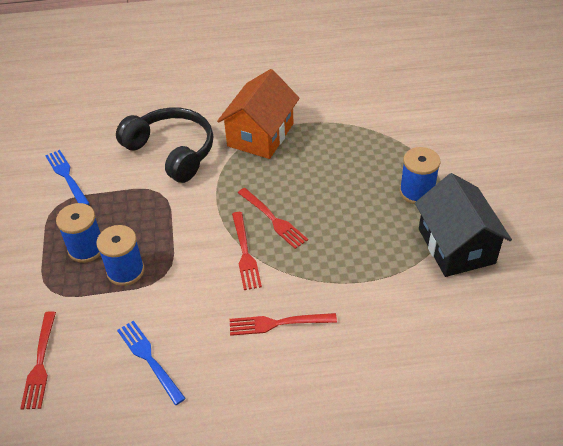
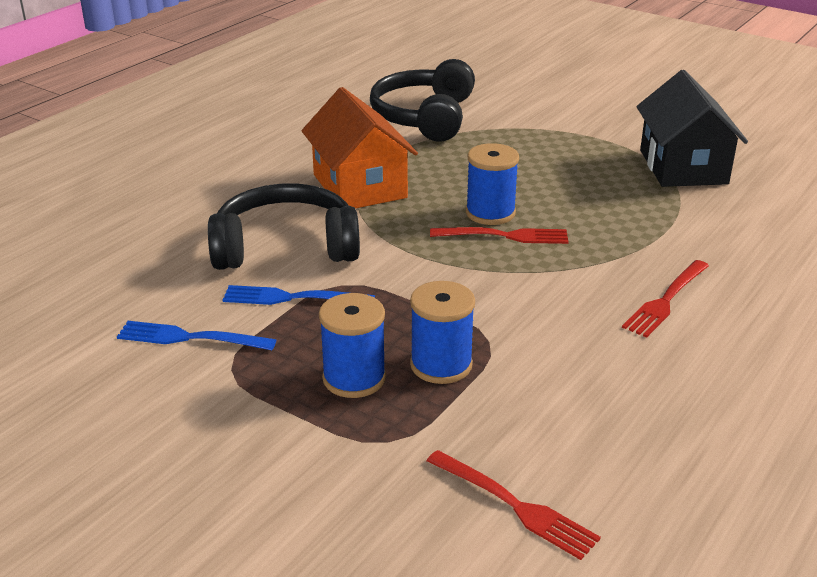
camera: 50 degrees left, 15 degrees down
blue fork [117,320,186,405] -> blue fork moved to [223,285,375,305]
red fork [232,212,262,290] -> none
blue spool [400,147,441,204] -> blue spool moved to [466,143,519,225]
black house [415,173,512,277] -> black house turned 60 degrees clockwise [637,70,748,187]
none -> black headphones [370,59,475,142]

